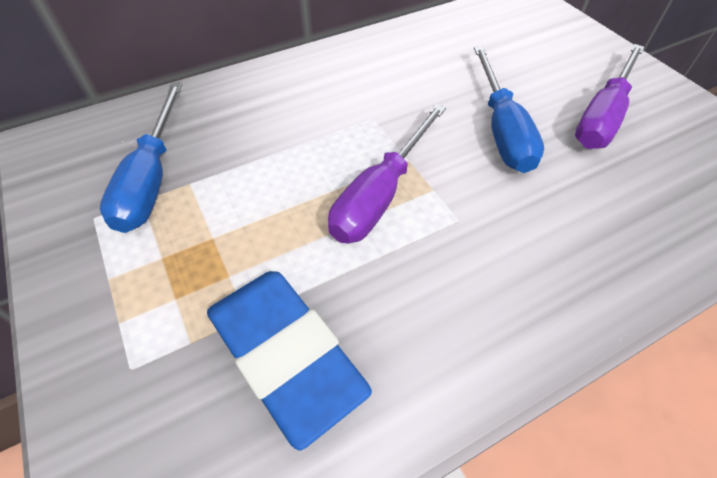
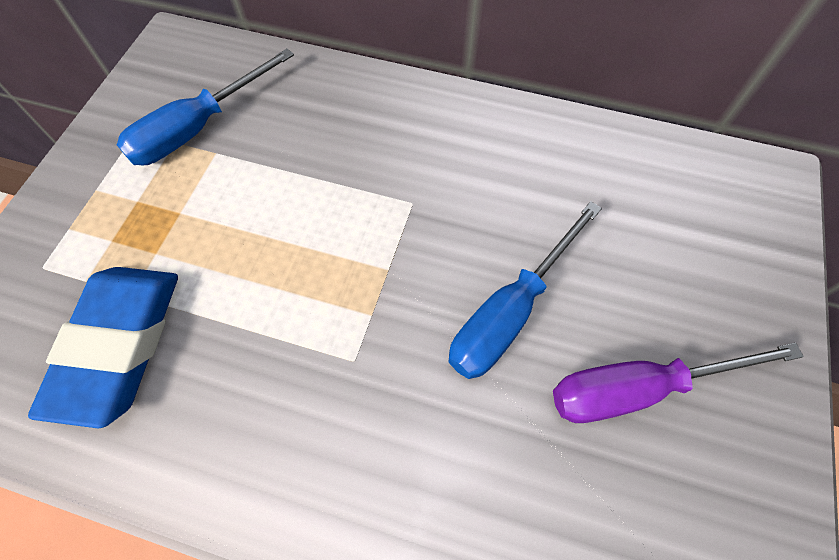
camera: 45 degrees right, 10 degrees up
purple screwdriver [328,104,446,243] -> none

